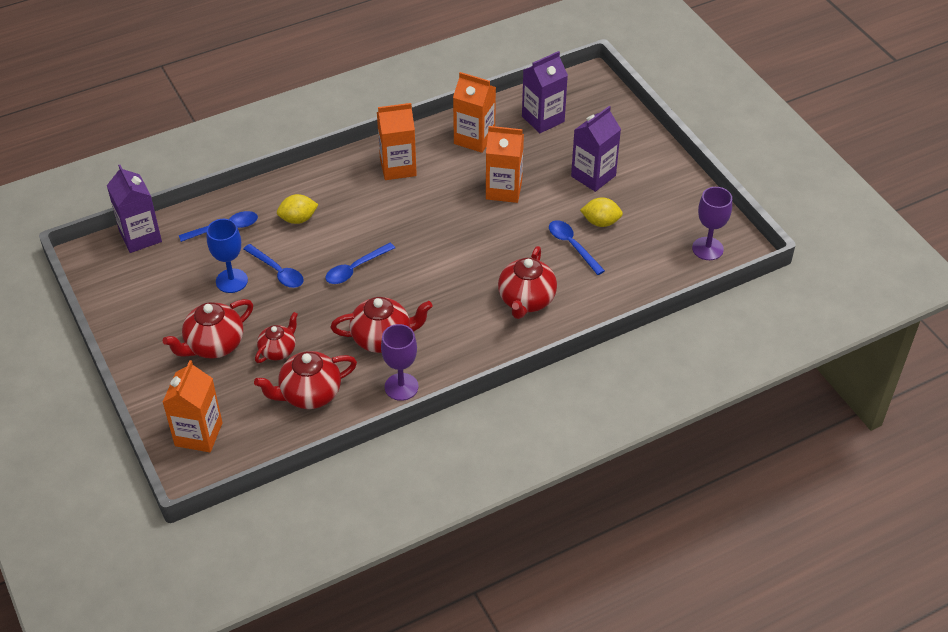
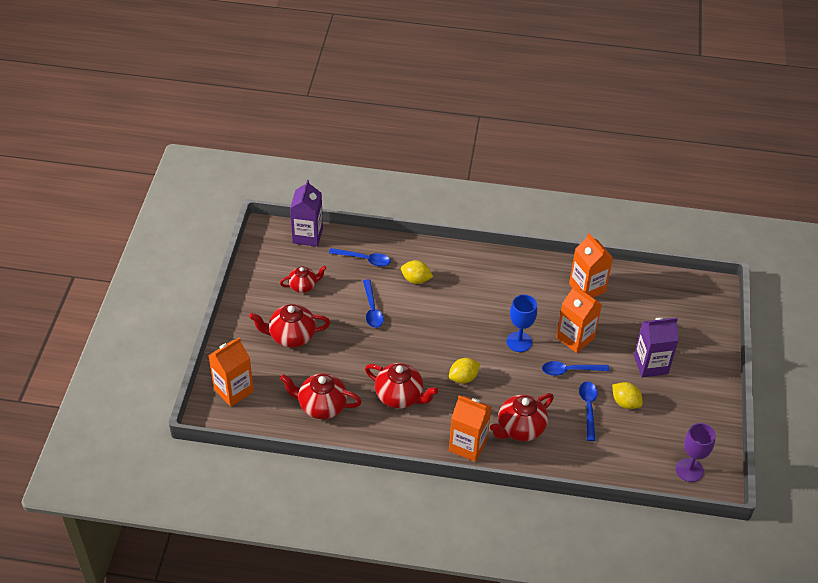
camera: 35 degrees right, 0 degrees up
blue goblet [206,219,248,293] -> blue goblet moved to [507,294,537,352]
red teapot [255,312,298,363] -> red teapot moved to [280,266,326,293]
blue spoon [325,243,395,284] -> blue spoon moved to [542,361,610,376]
orange carton [377,103,417,180] -> orange carton moved to [449,396,491,462]
purple goblet [381,324,419,401] -> none
purple carton [522,51,568,133] -> none
none -> yellow lemon [449,358,480,384]

